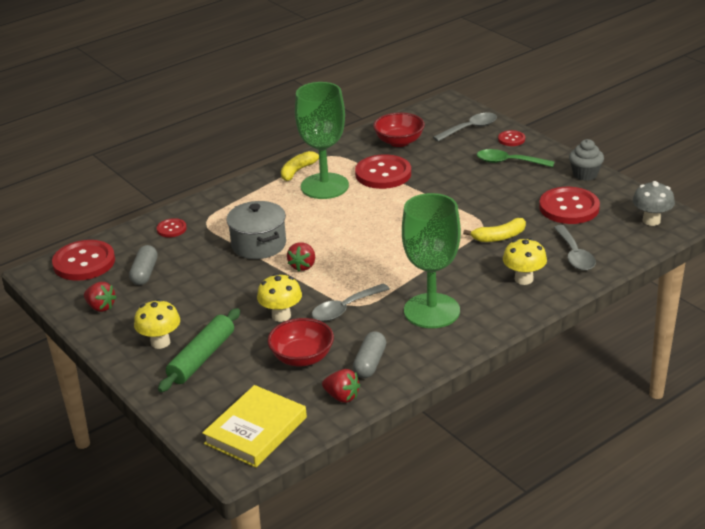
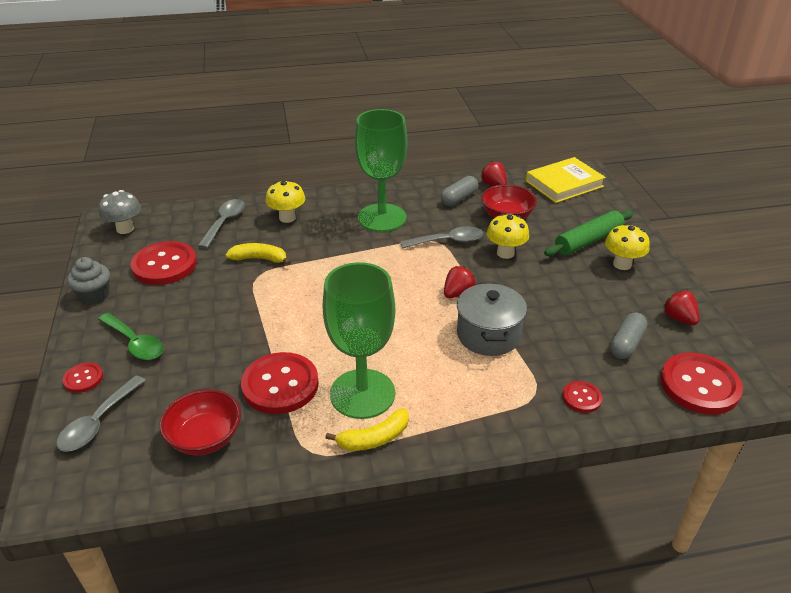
camera: 155 degrees left, 5 degrees up
grey spoon [433,113,497,141] -> grey spoon turned 60 degrees counterclockwise [56,375,146,452]

